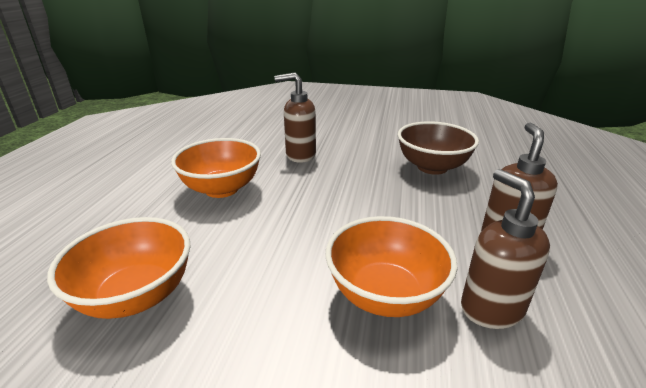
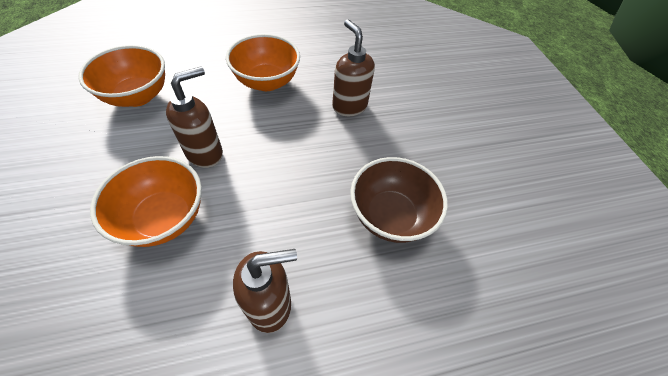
camera: 60 degrees right, 25 degrees up
brown soap dispenser [461,169,550,329] -> brown soap dispenser moved to [166,66,223,168]

